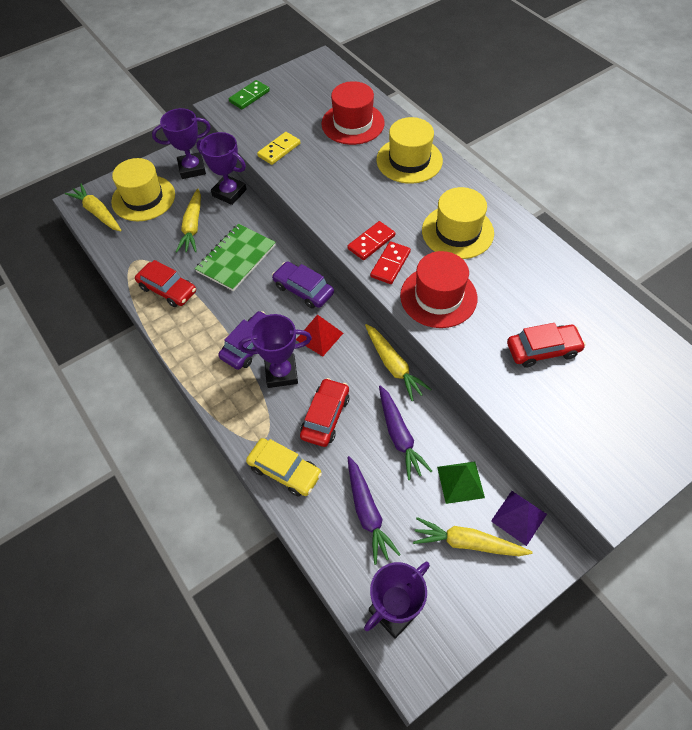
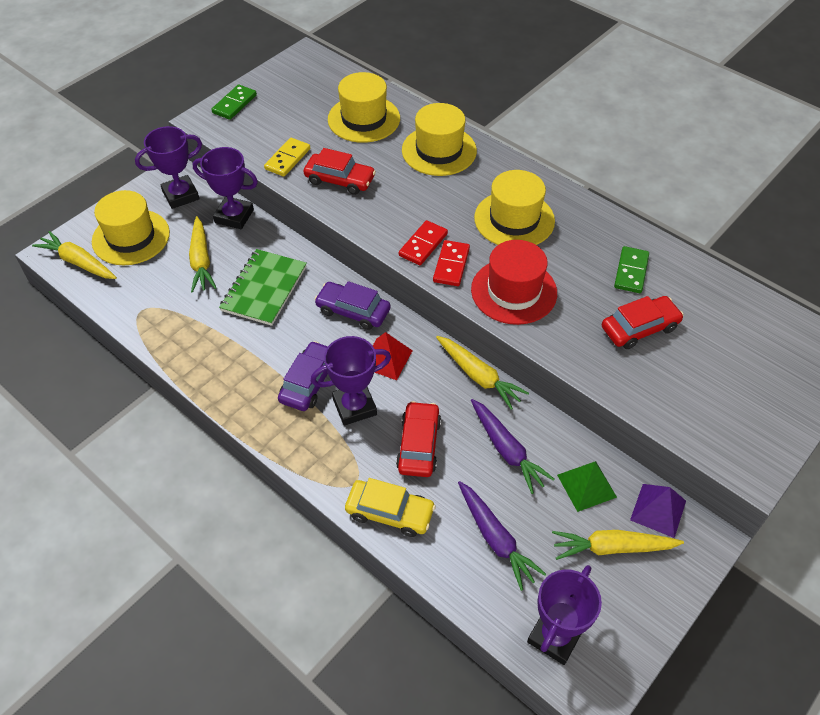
camera: 15 degrees left, 5 degrees down
red car [135,260,196,307] -> red car moved to [303,148,376,195]
red hat [321,81,385,145] -> yellow hat [328,72,400,143]
none -> green domino [614,246,649,293]

